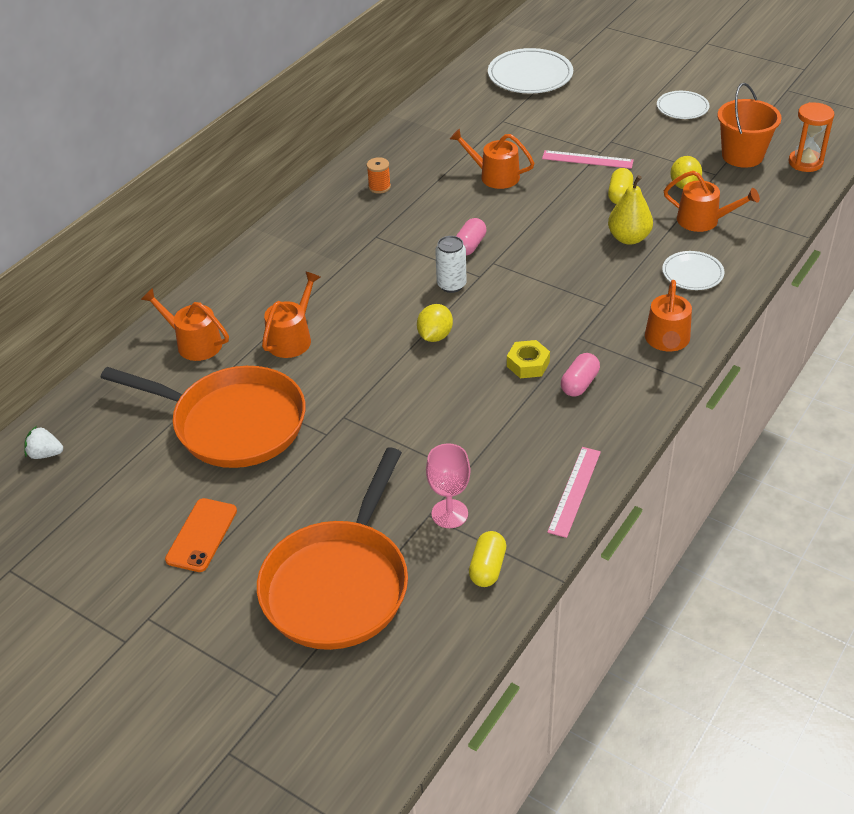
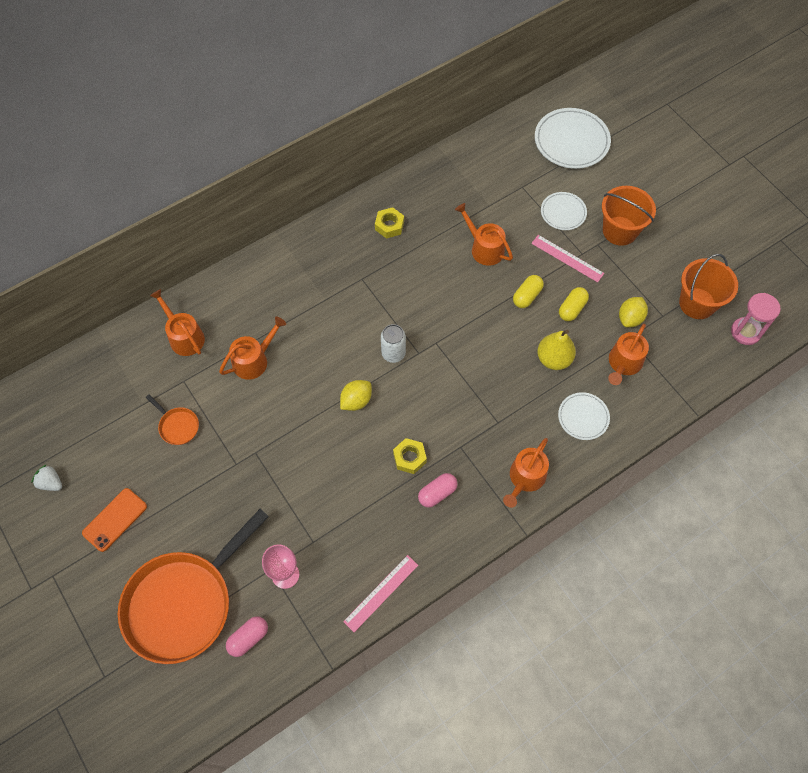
camera: 20 degrees right, 20 degrees up
white strawberry [24,426,63,459] -> white strawberry moved to [32,464,62,491]
orange pan [101,366,306,468] -> orange pan [146,395,199,445], size x0.40
orange spool [367,157,391,194] -> yellow nut [375,207,404,239]
pink capsule [456,218,486,256] -> pink capsule moved to [226,616,268,657]
yellow capsule [469,531,506,587] -> yellow capsule moved to [513,275,544,308]
white plate [657,91,709,119] -> white plate moved to [541,192,587,230]
orange watering can [664,171,760,232] -> orange watering can turned 75 degrees clockwise [608,324,649,385]
orange hourglass [789,102,834,172] -> pink hourglass [731,293,781,345]
none -> orange bucket [602,186,656,246]

